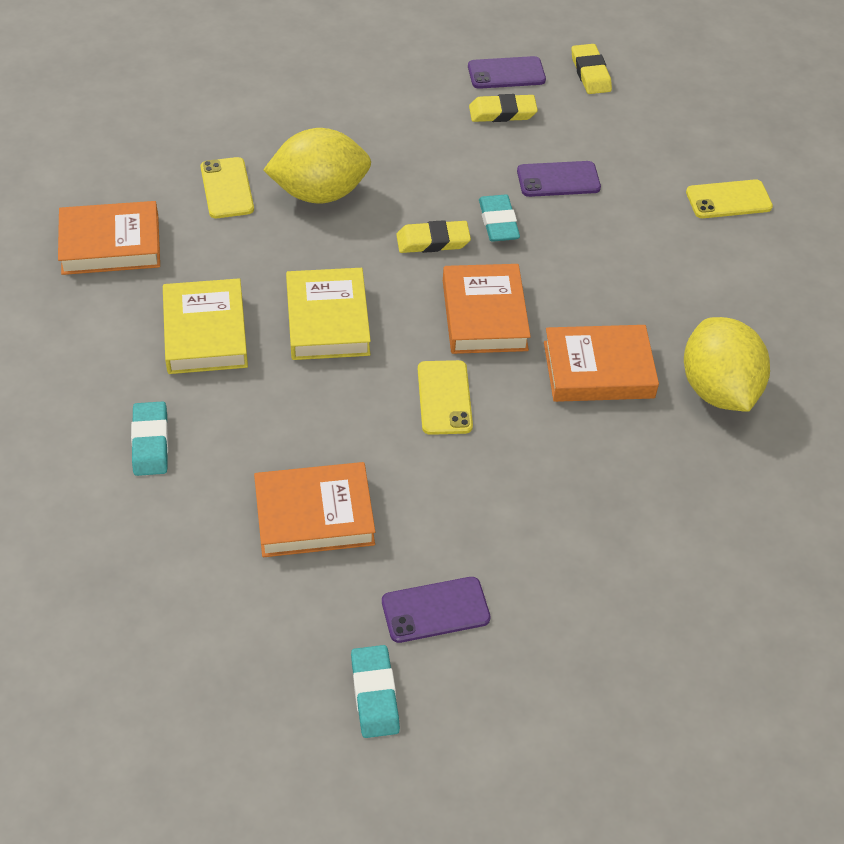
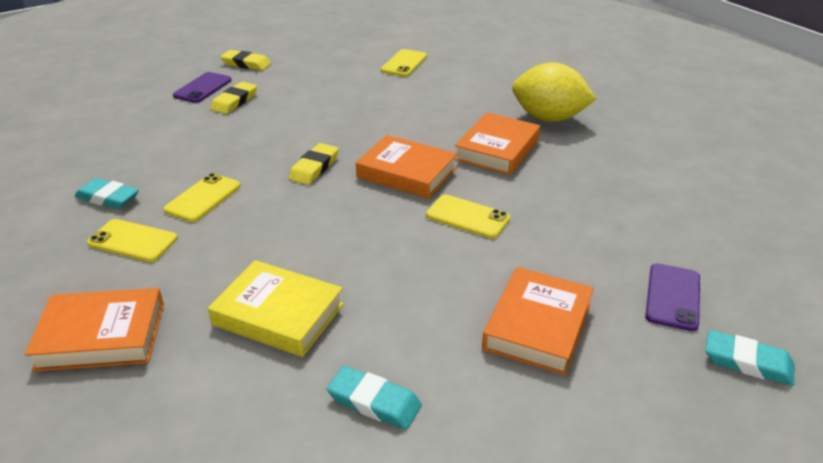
camera: 55 degrees left, 15 degrees down
orange book [58,201,160,275] -> orange book turned 60 degrees clockwise [25,288,164,372]
yellow lemon [263,128,371,203] -> yellow phone [164,173,240,222]
yellow book [286,268,371,360] -> none
turquoise eraser [479,195,520,242] -> turquoise eraser moved to [75,178,139,209]
purple phone [517,161,601,197] -> none

